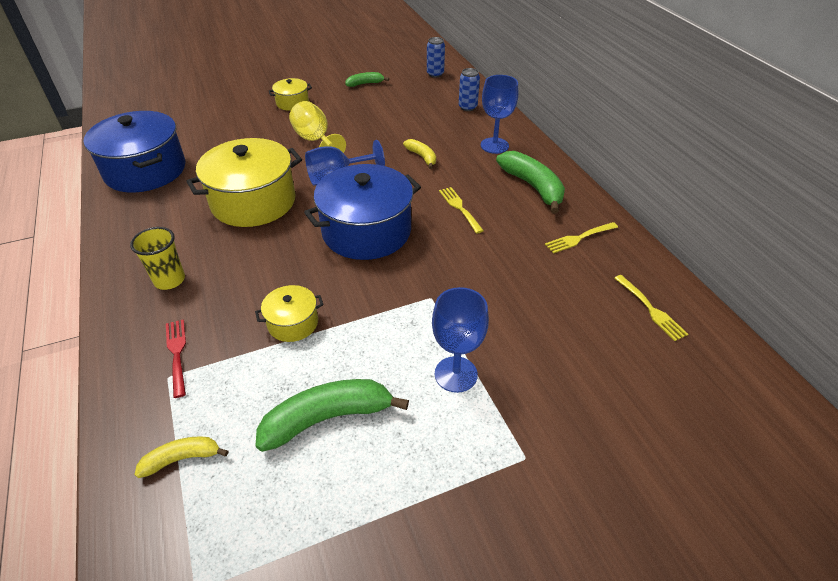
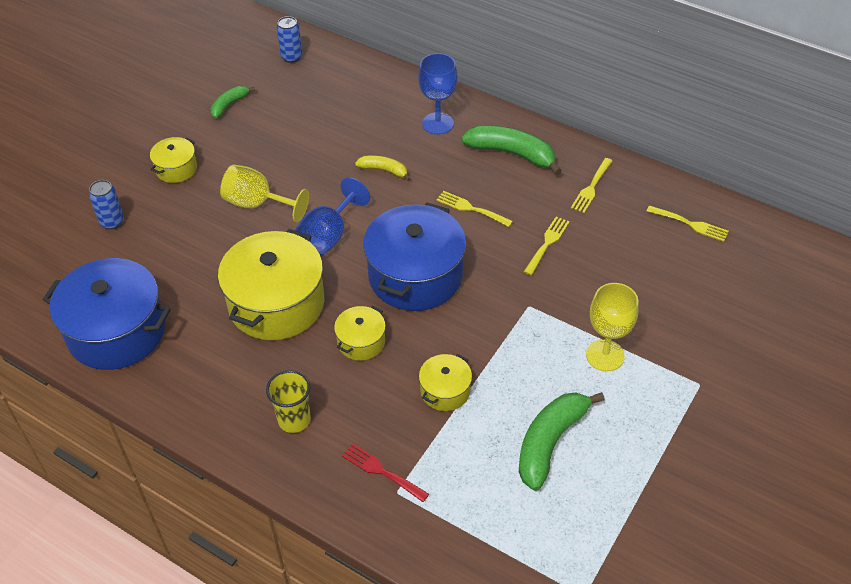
camera: 35 degrees left, 5 degrees up
yellow banana [134,436,228,478] -> none
blue goblet [432,287,489,393] -> yellow goblet [586,283,639,371]
blue can [459,68,480,111] -> blue can moved to [89,180,124,229]
none -> yellow pot [334,306,386,361]
none -> yellow fork [523,216,570,275]

